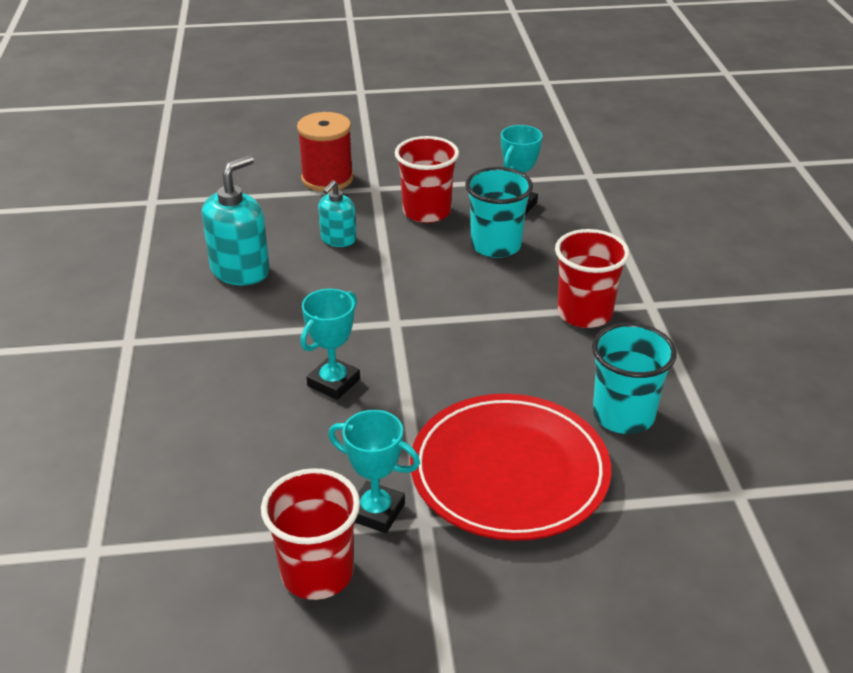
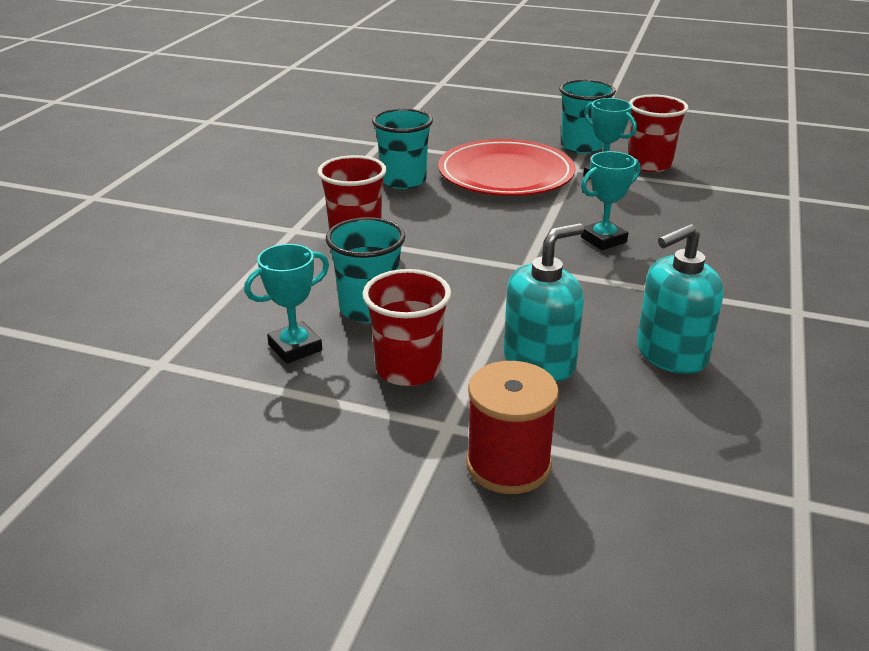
camera: 155 degrees left, 5 degrees down
turquoise soap dispenser [318,180,356,247] -> turquoise soap dispenser [504,223,584,382], size x1.67
none -> turquoise cup [559,79,616,154]

